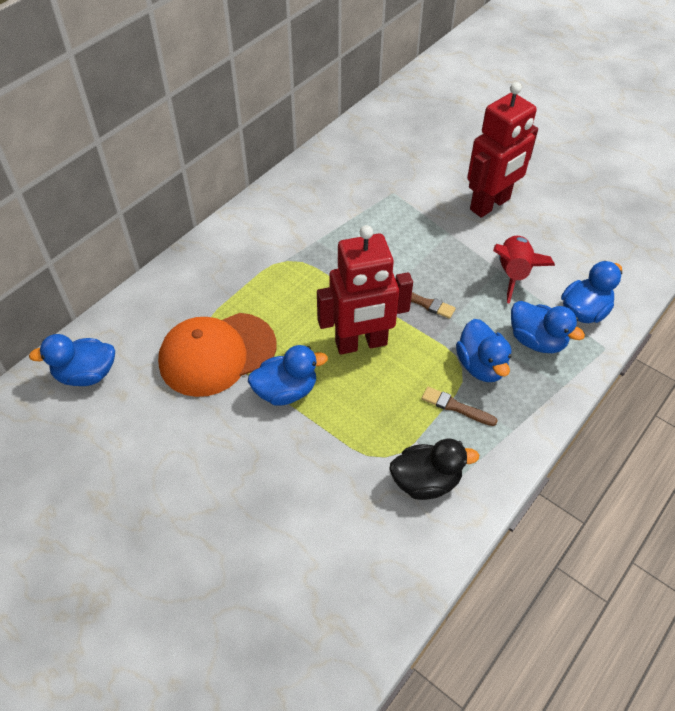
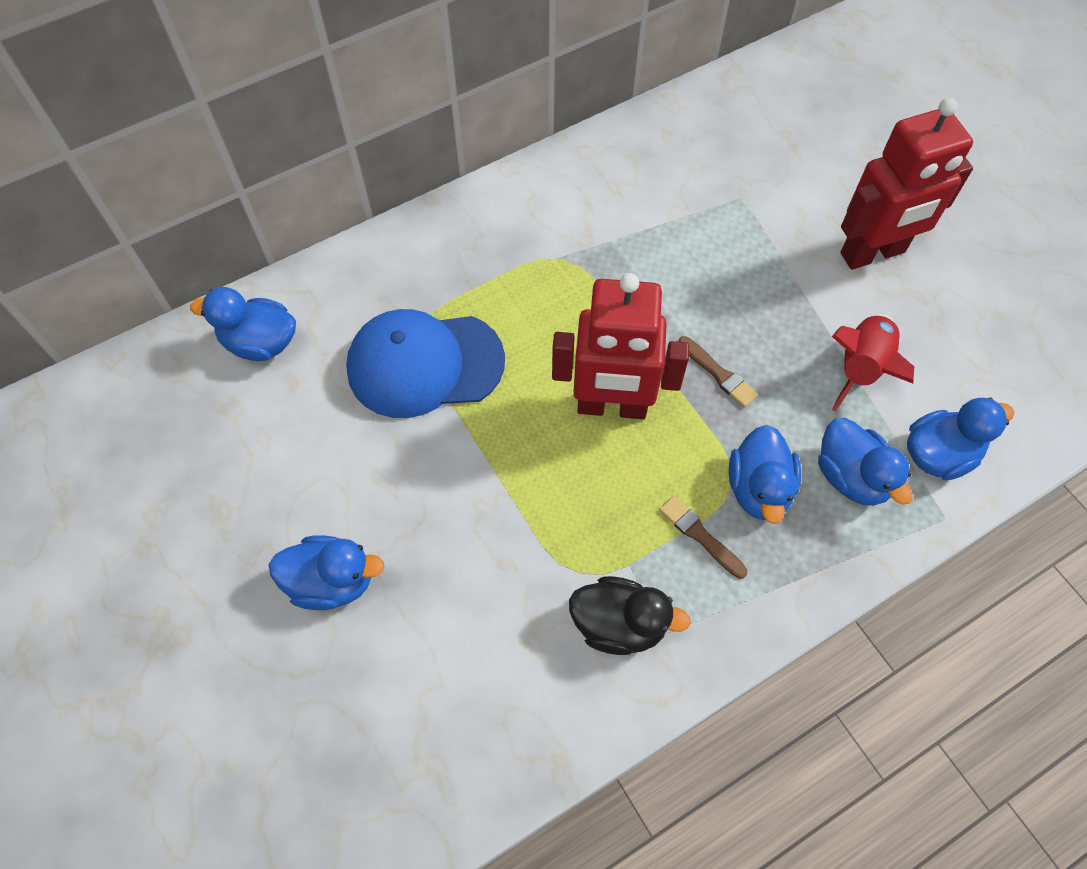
camera: 20 degrees right, 10 degrees up
orange cap [158,313,276,397] -> blue cap [346,309,505,418]
blue duck [248,345,328,405] -> blue duck moved to [269,535,384,610]

